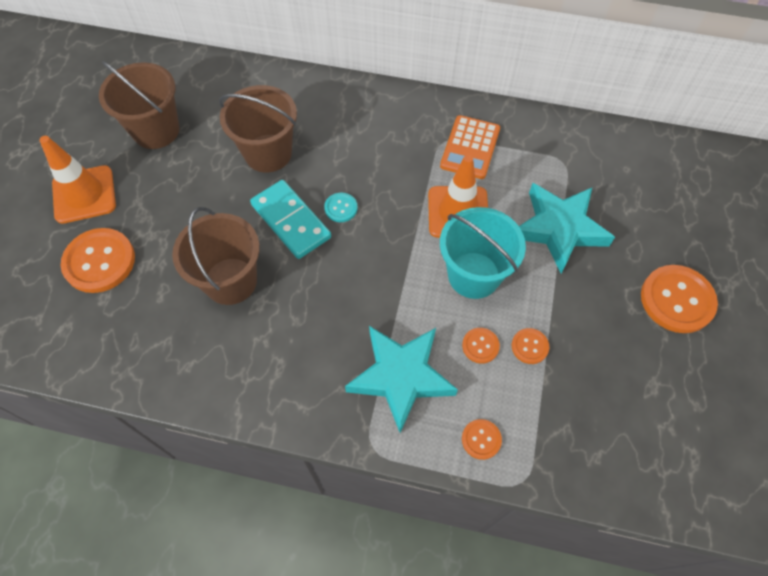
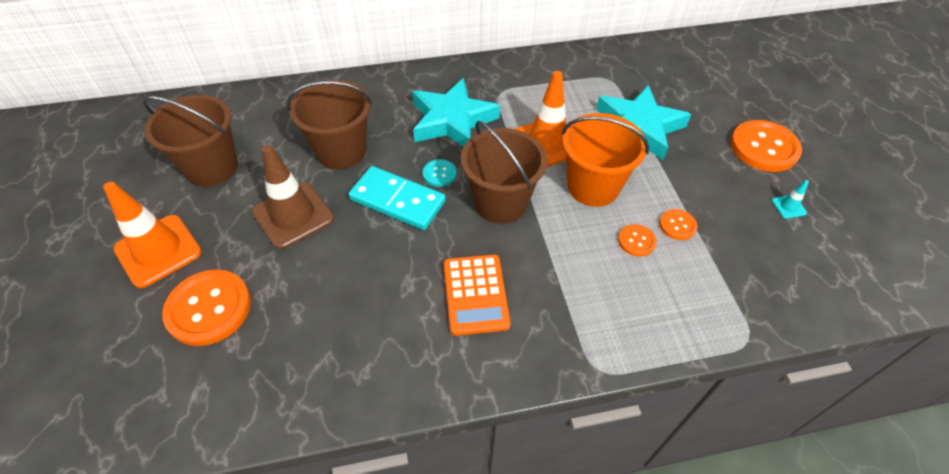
camera: 25 degrees left, 10 degrees down
brown bucket [172,207,260,305] -> brown bucket moved to [461,121,547,224]
turquoise star [345,326,458,433] -> turquoise star moved to [412,78,500,147]
orange calculator [440,115,500,179] -> orange calculator moved to [444,254,510,336]
turquoise bucket [440,207,526,299] -> orange bucket [562,113,649,207]
orange button [462,419,502,460] -> none
none -> brown traffic cone [252,145,334,249]
none -> turquoise traffic cone [772,180,809,219]

